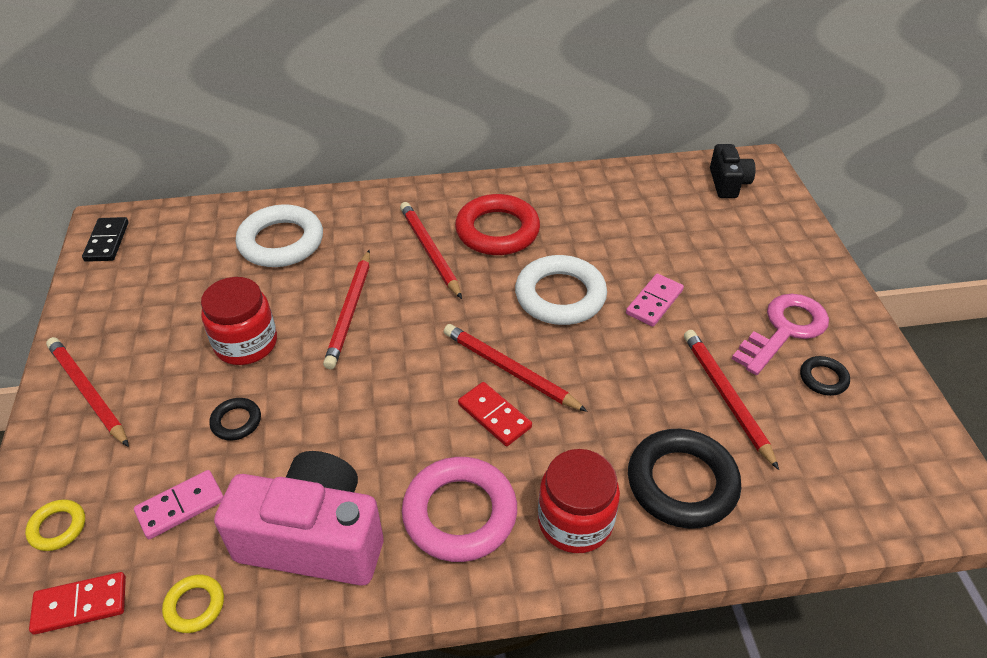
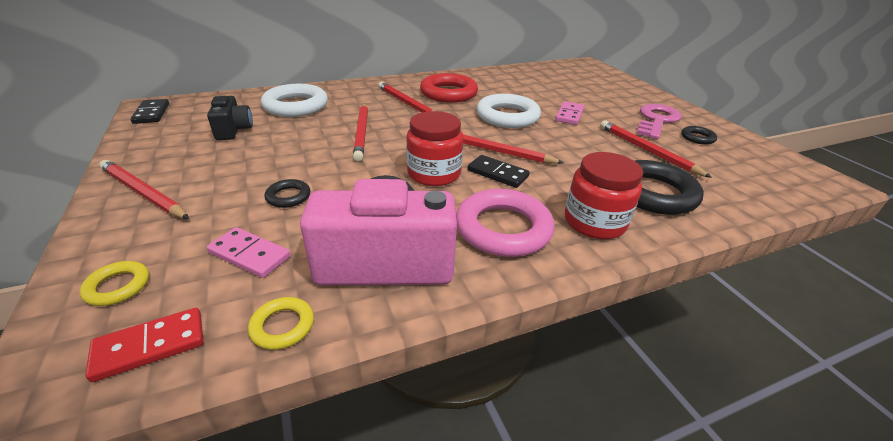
camera: 15 degrees left, 10 degrees down
pink domino [134,470,224,539] -> pink domino turned 75 degrees clockwise [207,227,291,278]
red jar [201,277,277,365] -> red jar moved to [406,111,463,186]
red domino [458,382,532,446] -> black domino [468,155,530,188]
black camera [710,144,756,198] -> black camera moved to [207,96,253,140]

